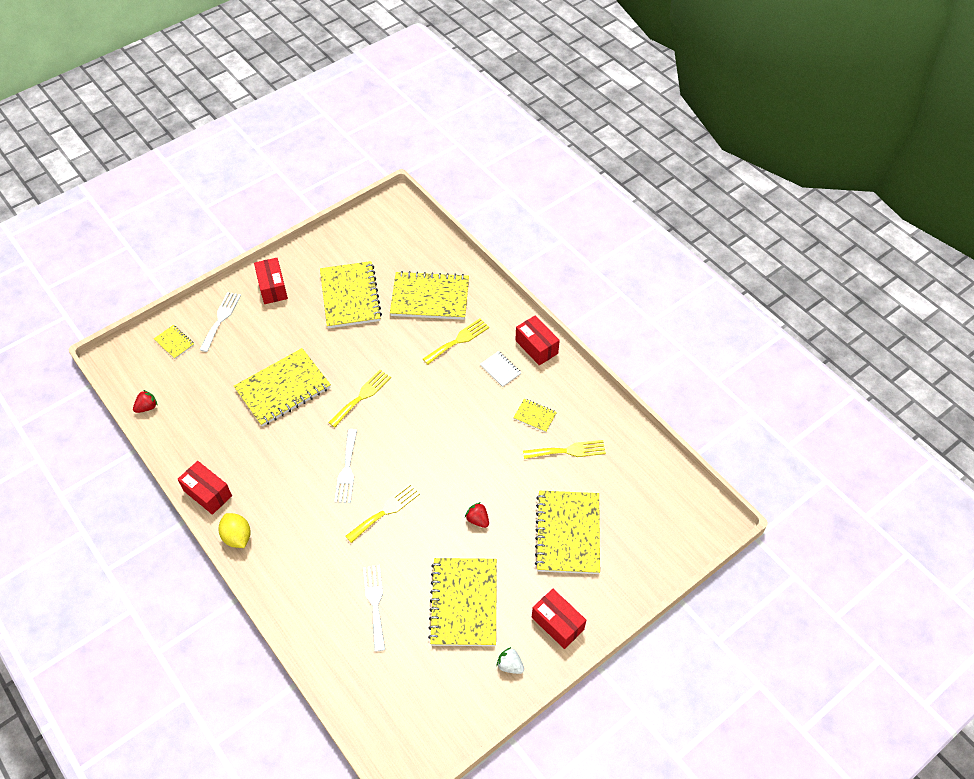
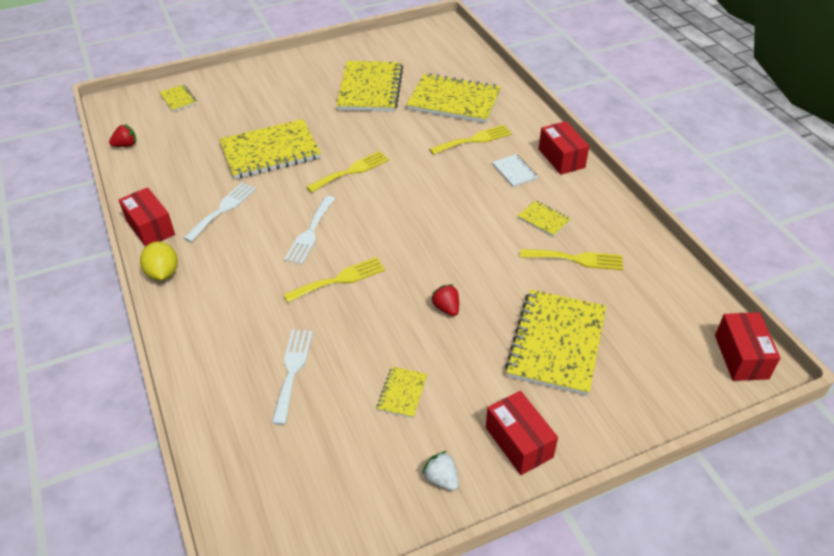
camera: 15 degrees right, 10 degrees down
white fork [199,292,241,352] -> white fork moved to [183,182,256,242]
red box [254,258,288,304] -> red box moved to [715,312,780,381]
yellow notebook [428,558,497,646] -> yellow notebook [377,366,428,418], size x0.45

